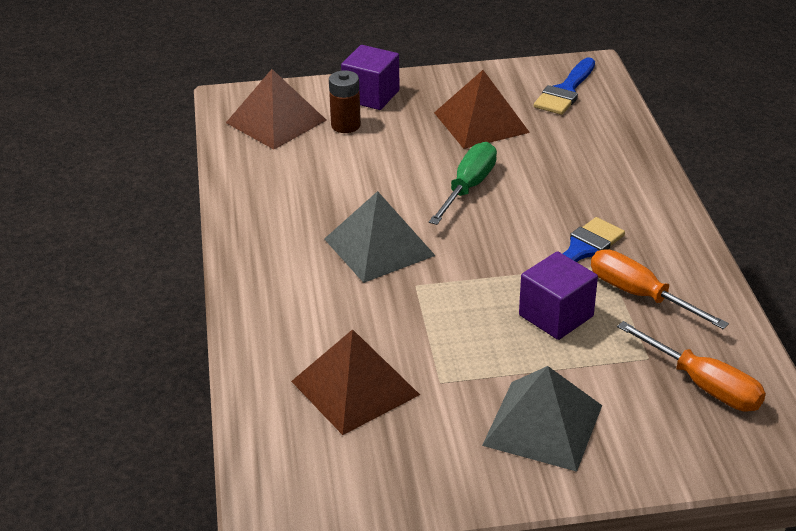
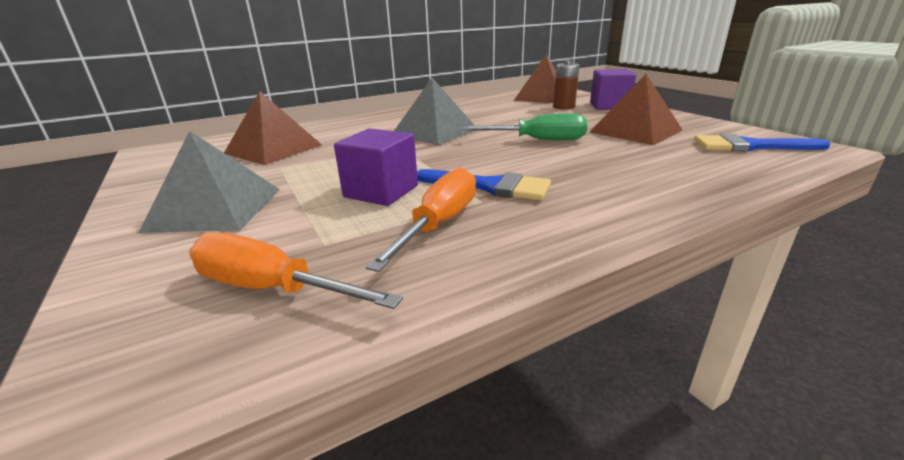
camera: 70 degrees right, 10 degrees down
orange screwdriver [617,321,766,412] -> orange screwdriver turned 90 degrees clockwise [189,232,403,309]

